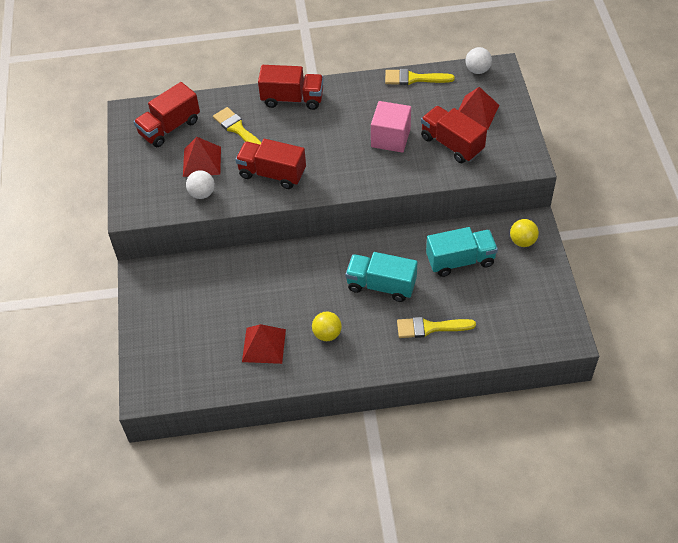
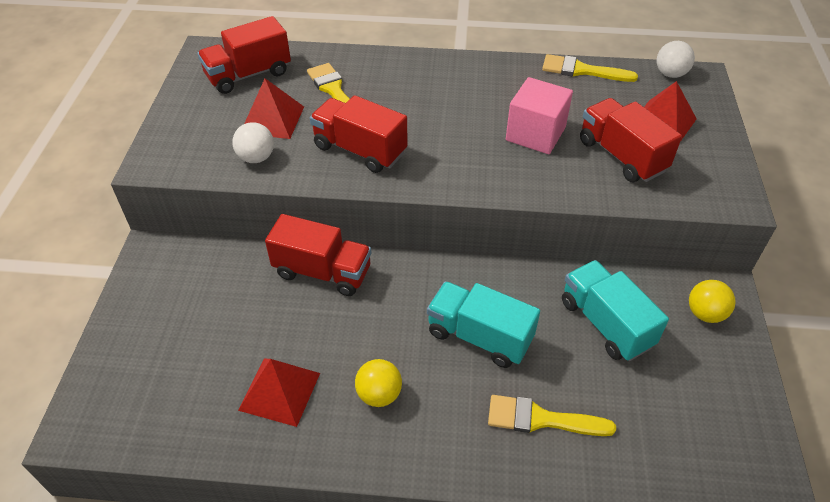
camera: 10 degrees right, 5 degrees down
red truck [258,65,324,110] -> red truck moved to [265,214,371,296]
turquoise truck [426,227,498,277] -> turquoise truck turned 120 degrees counterclockwise [562,260,669,361]

